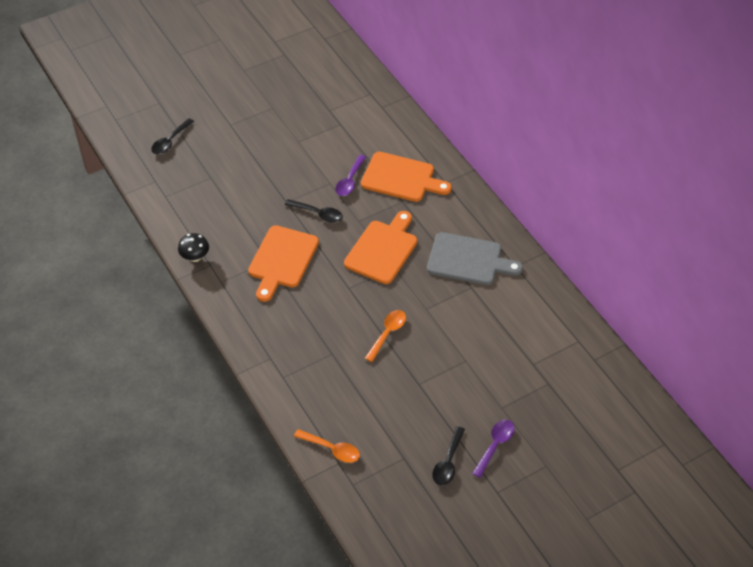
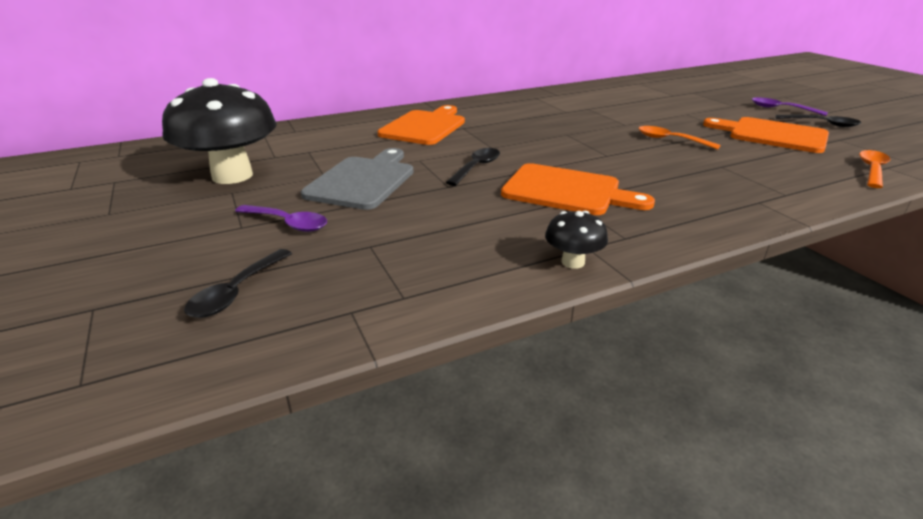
camera: 85 degrees left, 20 degrees down
black spoon [151,118,194,154] -> black spoon turned 75 degrees clockwise [184,249,292,318]
purple spoon [335,155,366,196] -> purple spoon moved to [235,205,327,232]
orange cutting board [344,211,417,284] -> orange cutting board moved to [703,117,829,153]
grey cutting board [427,232,523,285] -> grey cutting board moved to [301,148,413,210]
none -> black mushroom [162,78,277,184]

